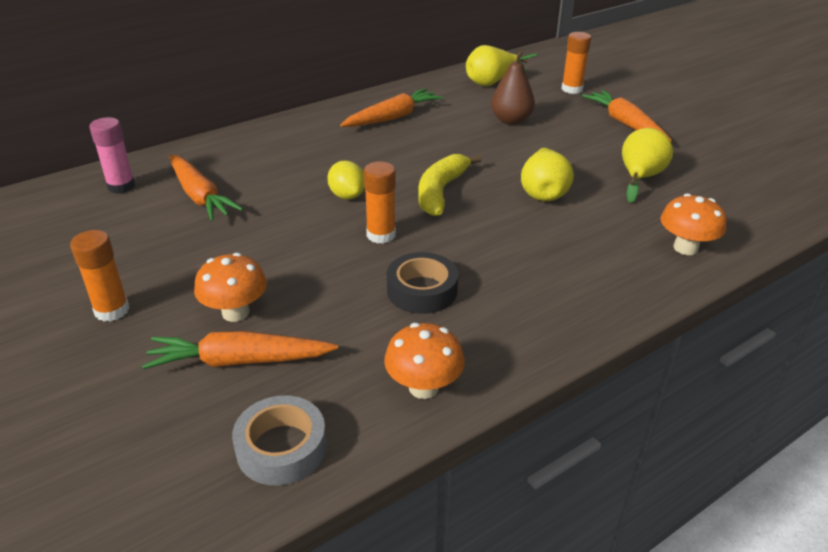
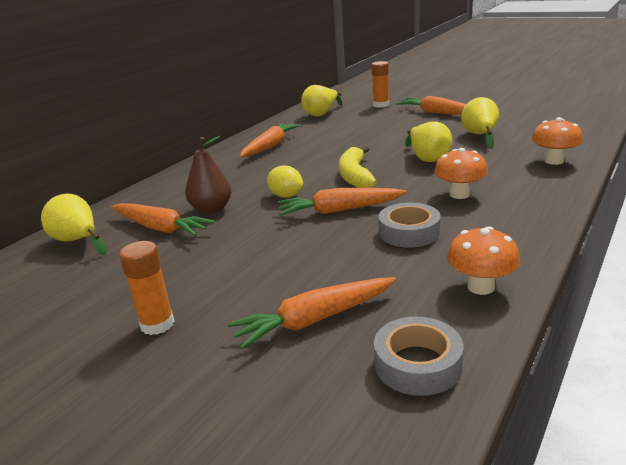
camera: 20 degrees left, 10 degrees down
pink glue stick [89,117,135,193] -> yellow pear [41,194,107,255]
orange mushroom [194,253,267,322] -> orange mushroom moved to [434,148,488,199]
orange glue stick [364,162,396,244] -> orange carrot [277,188,407,216]
black tape [387,252,458,314] -> grey tape [378,203,441,248]
brown pear [491,50,538,125] -> brown pear moved to [185,136,231,214]

